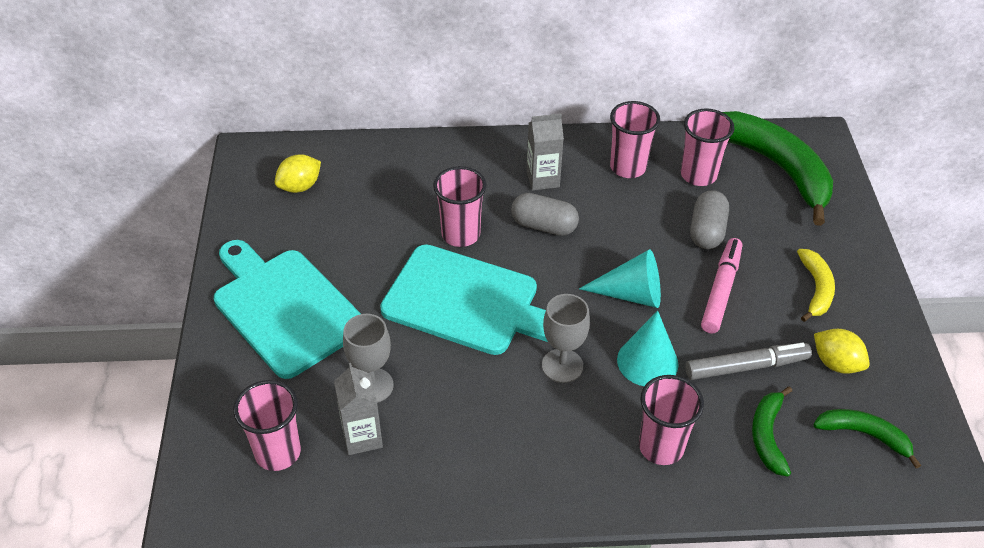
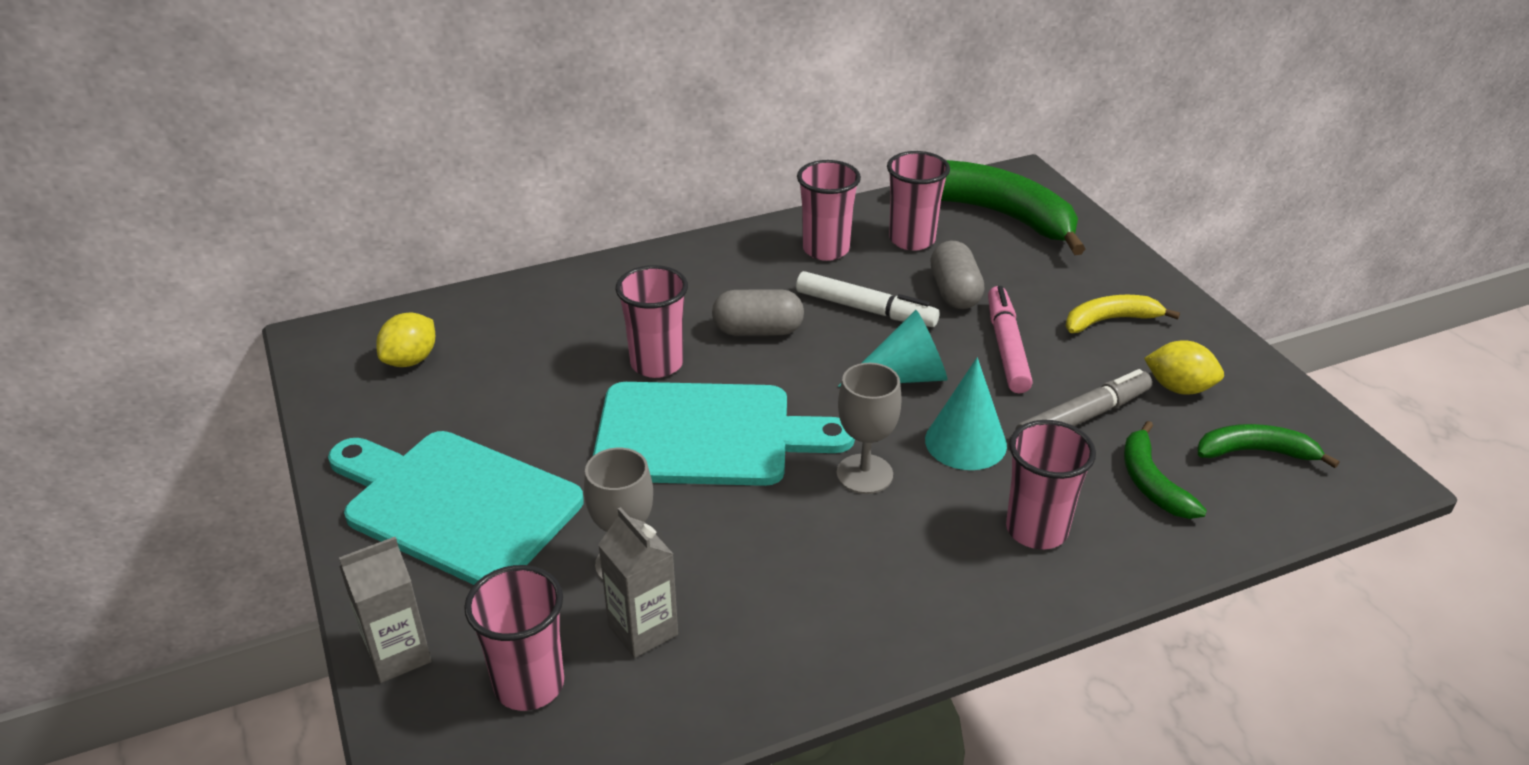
camera: 20 degrees left, 10 degrees down
grey carton [526,113,564,191] -> grey carton moved to [339,537,432,683]
yellow banana [797,249,835,322] -> yellow banana turned 90 degrees counterclockwise [1066,295,1180,333]
none -> white marker [796,271,940,327]

